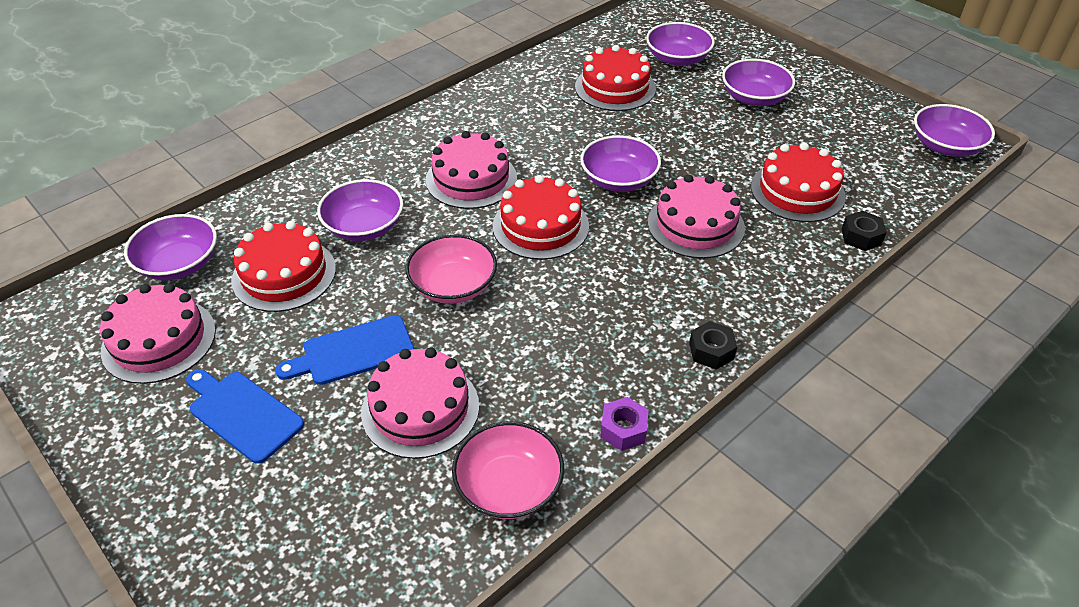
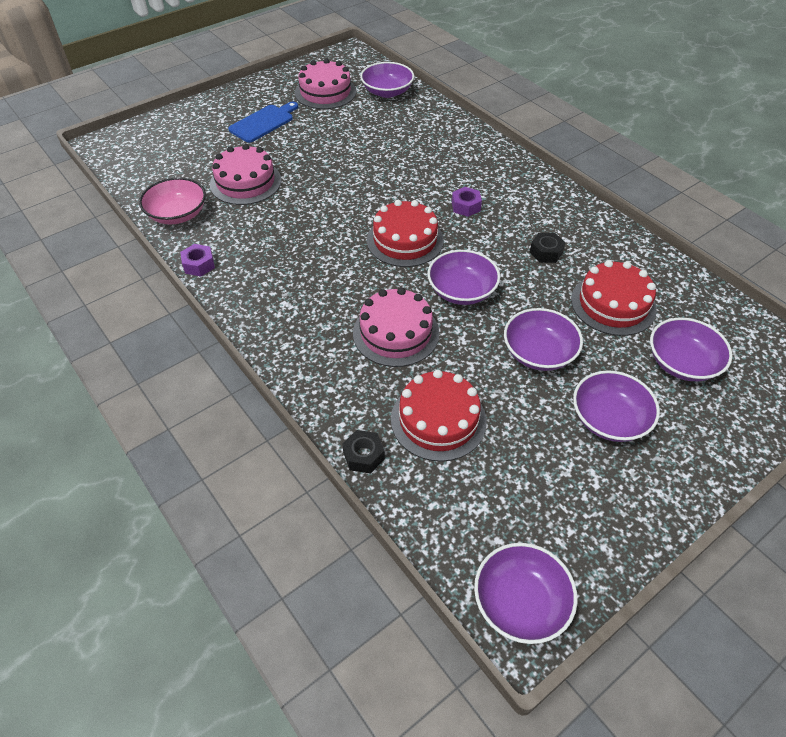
camera: 95 degrees right, 5 degrees up
red cake [231,221,336,312] -> none
blue cutting board [275,315,414,385] -> none
purple bowl [317,179,403,241] -> purple bowl moved to [504,308,583,371]
pink bowl [405,234,497,304] -> none
pink cake [426,131,517,209] -> purple nut [452,187,482,217]
black nut [689,321,737,370] -> black nut moved to [529,233,565,263]

